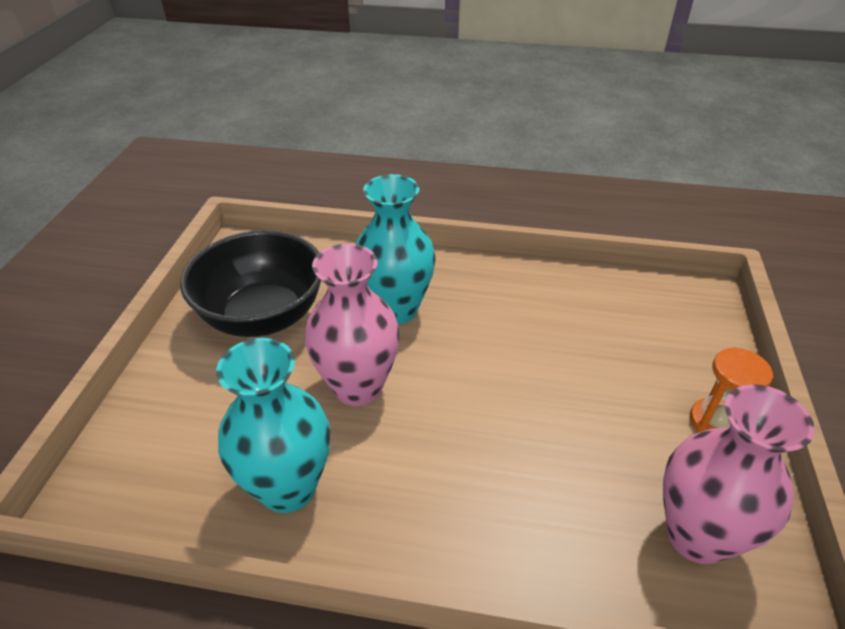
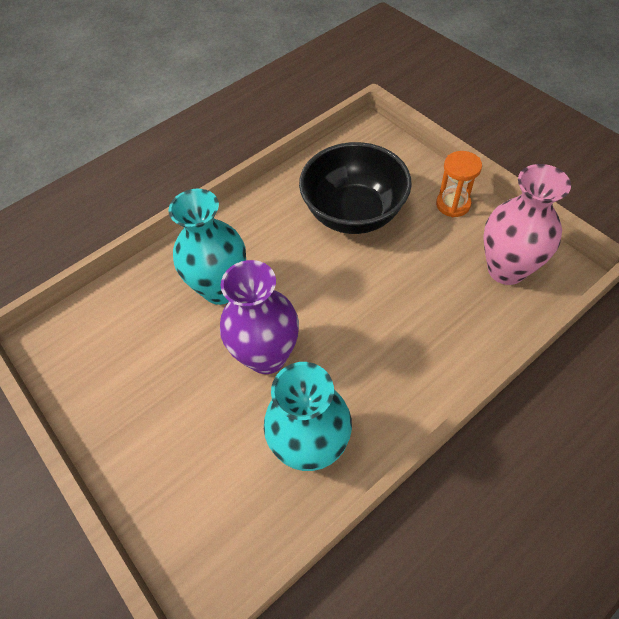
camera: 45 degrees left, 15 degrees up
black bowl [180,230,321,337] -> black bowl moved to [299,142,412,234]
pink vase [305,244,400,406] -> purple vase [220,260,299,374]

